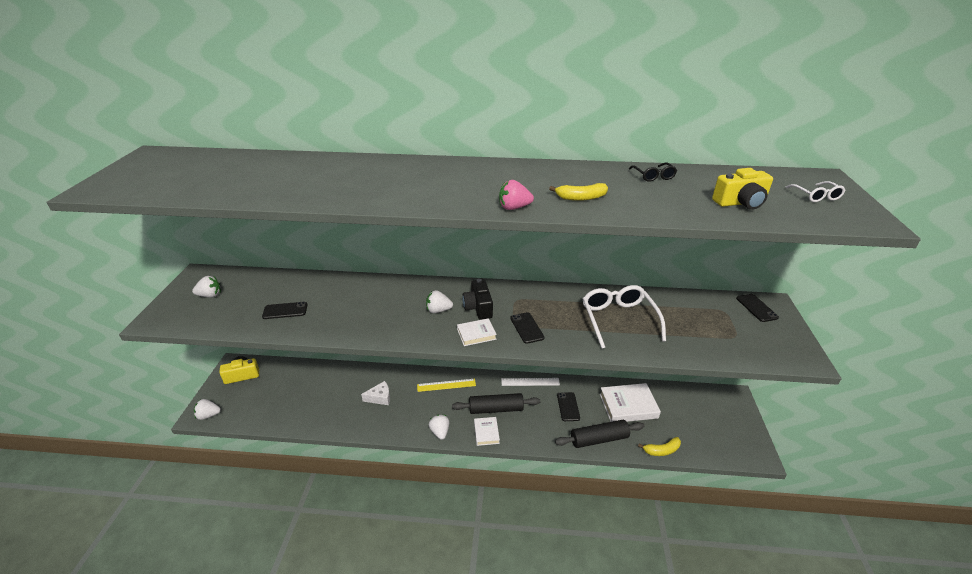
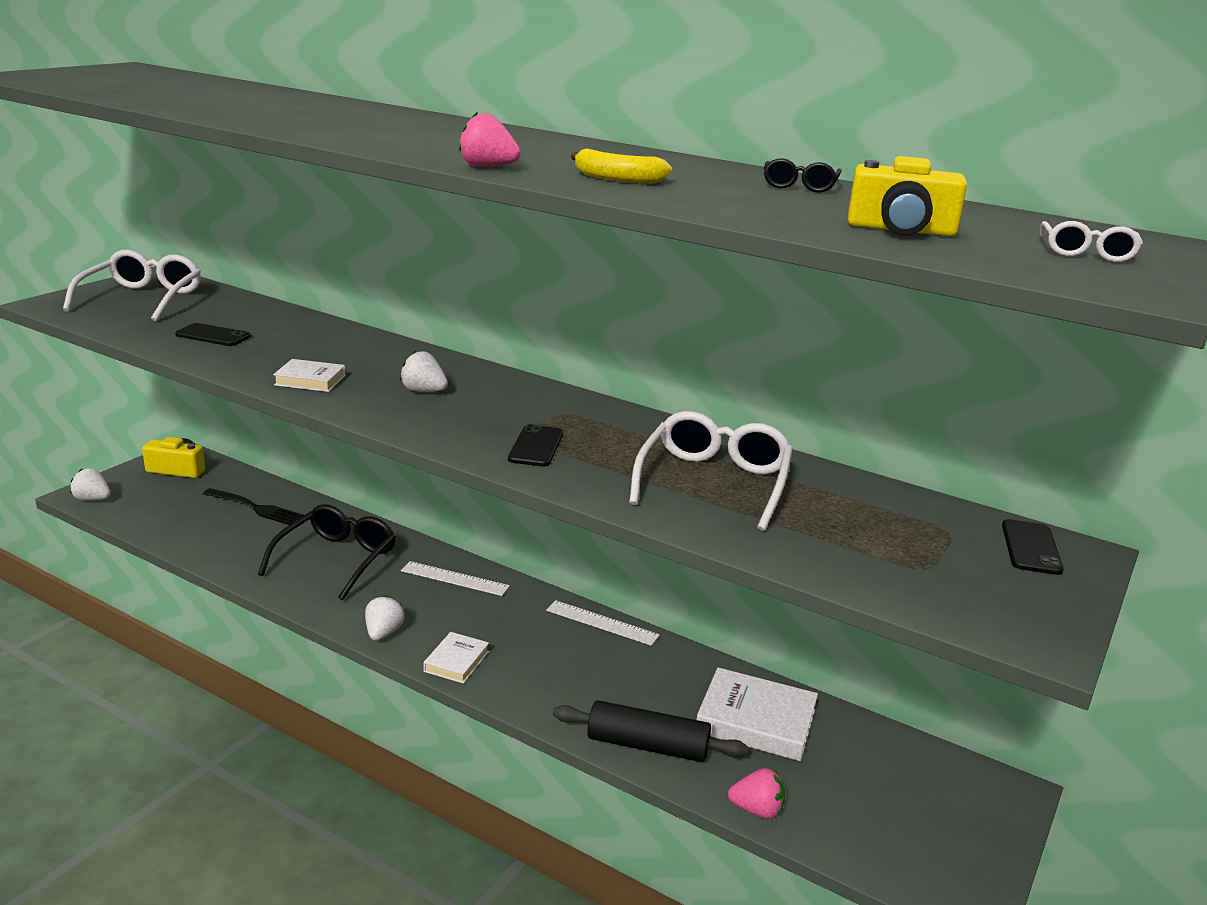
camera: 25 degrees right, 10 degrees down
white strawberry [192,276,221,298] -> white glasses [63,250,201,321]
white cheese [361,381,390,405] -> black glasses [258,504,396,600]
yellow ruler [417,379,476,392] -> white ruler [401,561,510,596]
black rolling pin [452,393,540,414] -> none
white book [457,318,497,346] -> white book moved to [273,359,346,392]
black camera [462,279,493,320] -> none
black phone [557,392,580,421] -> none
yellow banana [638,437,681,456] -> pink strawberry [728,768,785,819]
none -> black fork [203,488,304,525]

